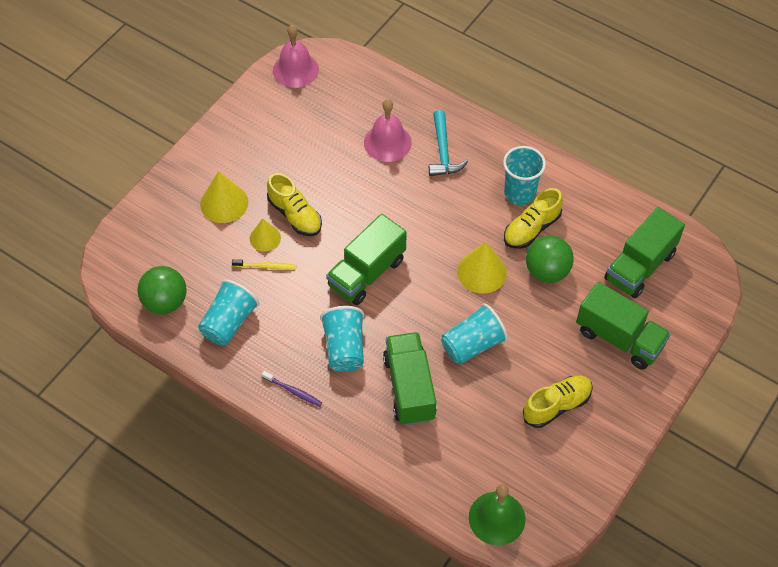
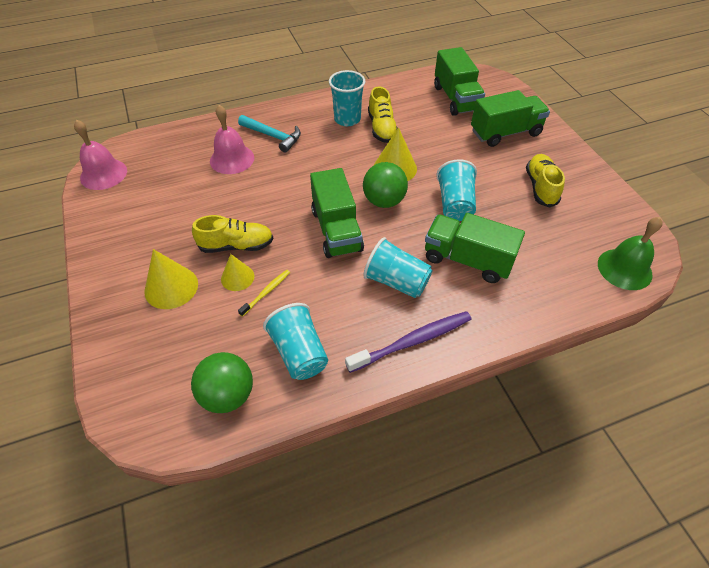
camera: 55 degrees left, 5 degrees down
purple toothbrush [262,371,322,407] -> purple toothbrush [345,311,472,373], size x1.89
green ball [526,235,574,283] -> green ball moved to [363,162,408,208]

